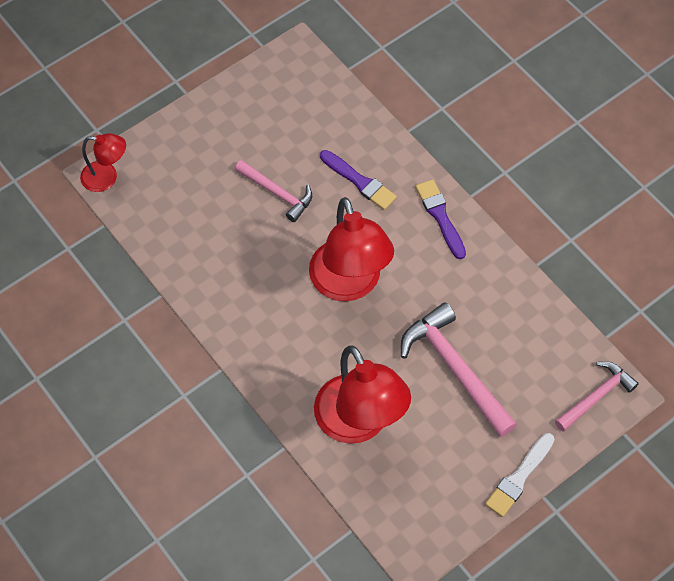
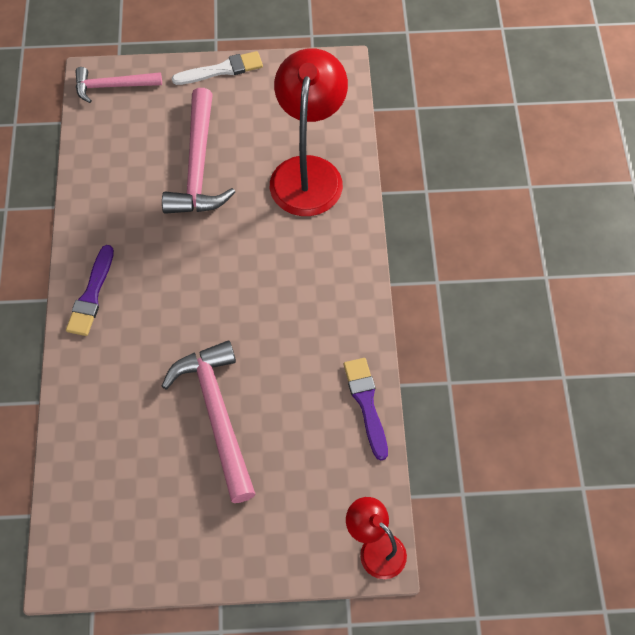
camera: 145 degrees left, 0 degrees up
pink hammer [235,160,312,222] -> pink hammer [162,341,255,503], size x1.61
red lamp [309,197,394,302] -> none
purple brush [320,150,397,210] -> purple brush moved to [344,358,388,461]

